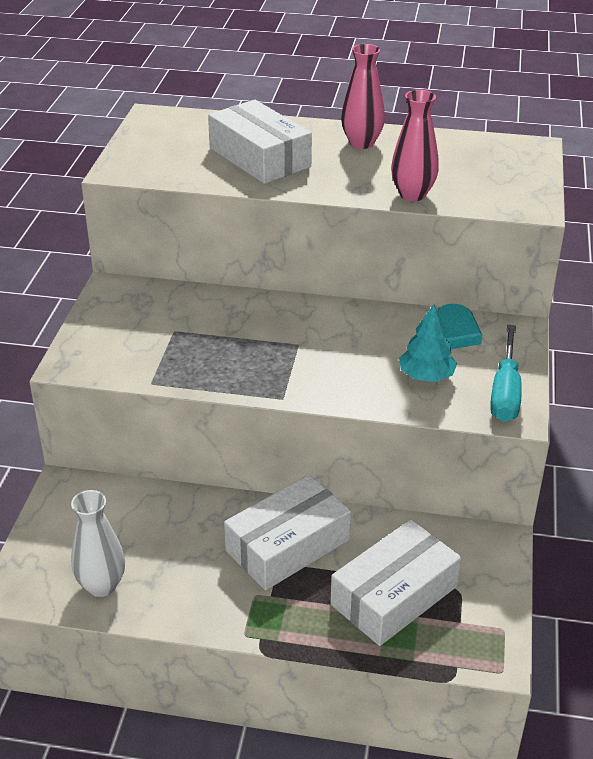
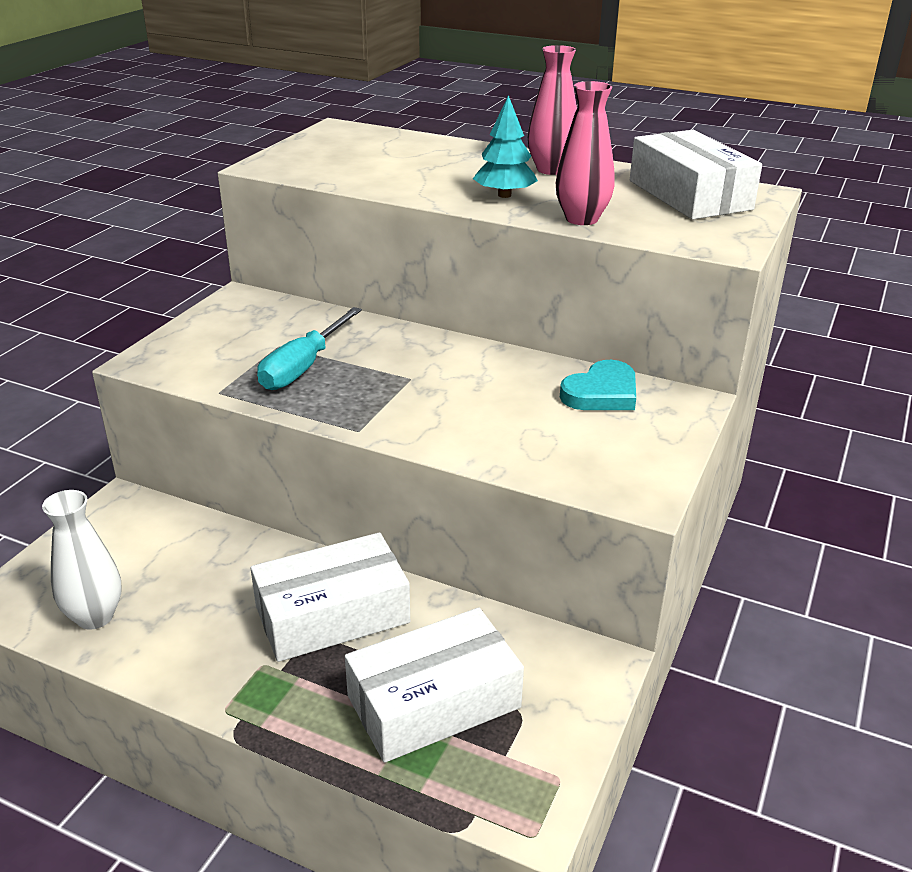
camera: 15 degrees right, 5 degrees down
white box [208,100,312,184] -> white box moved to [630,130,762,220]
turquoise tree [399,304,457,382] -> turquoise tree moved to [473,95,538,198]
turquoise screwdriver [490,324,522,422] -> turquoise screwdriver moved to [257,307,362,390]

